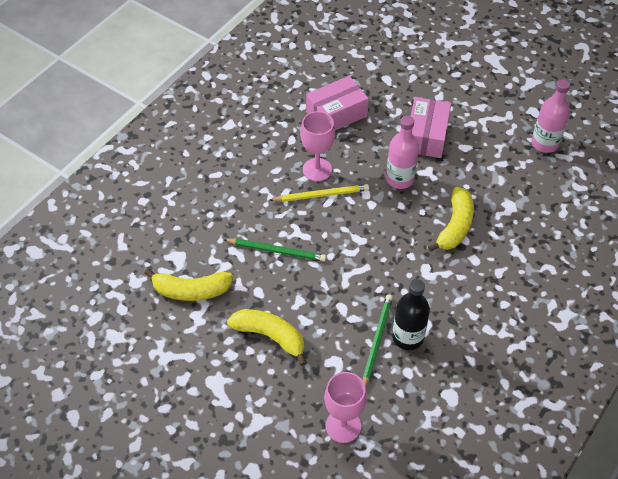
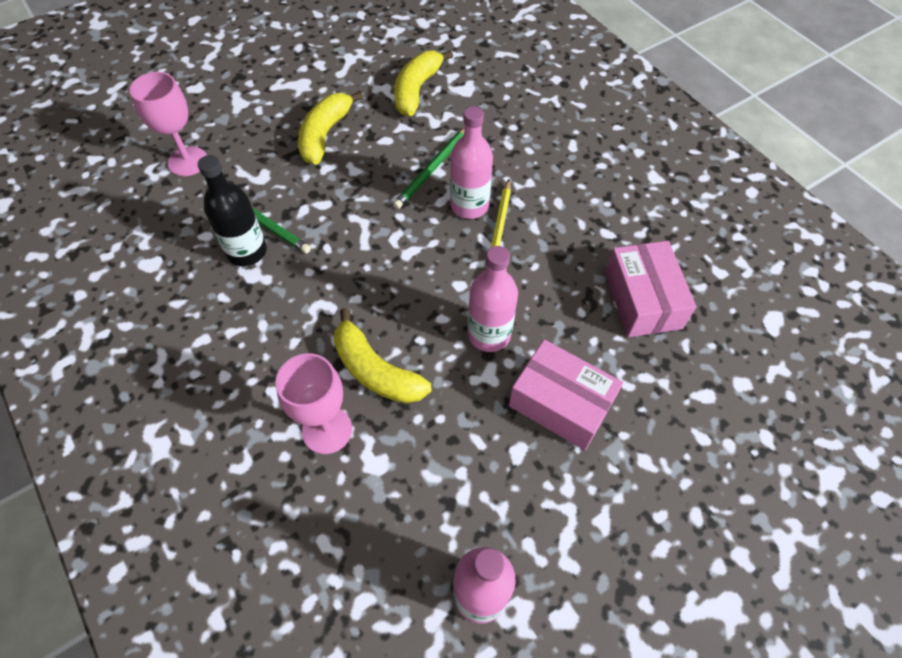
camera: 110 degrees right, 5 degrees up
yellow banana [227,309,307,366] -> yellow banana turned 150 degrees clockwise [298,91,363,165]
pink goblet [300,111,335,182] -> pink goblet moved to [276,353,352,454]
none -> pink bottle [450,106,493,219]

